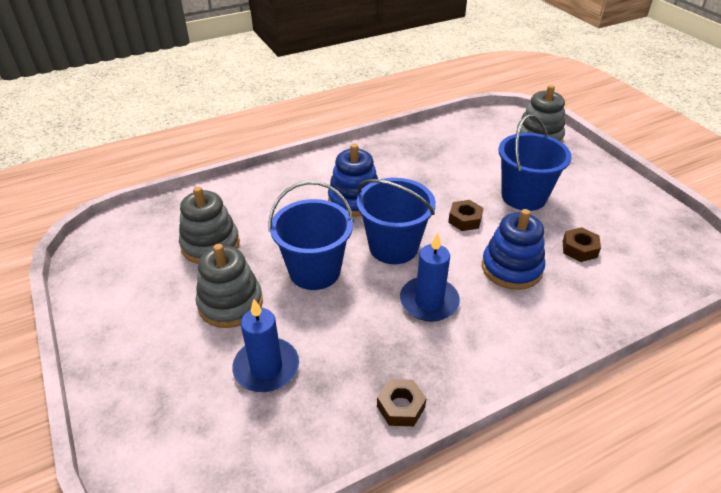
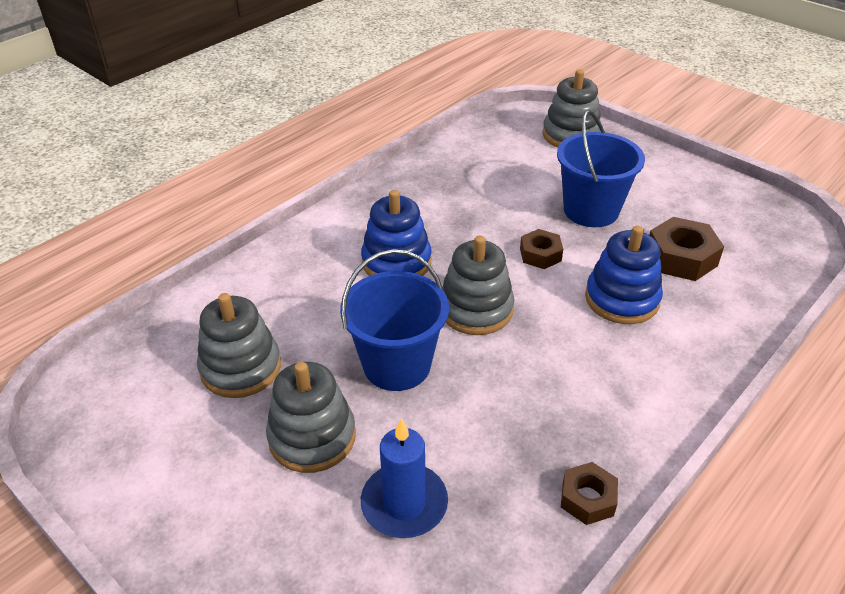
camera: 20 degrees left, 0 degrees up
blue bucket [357,178,436,264] -> grey stacking toy [442,235,514,335]
blue candle [400,232,460,322] -> none
brown nut [563,227,601,262] -> brown nut [650,217,724,281], size x1.59

